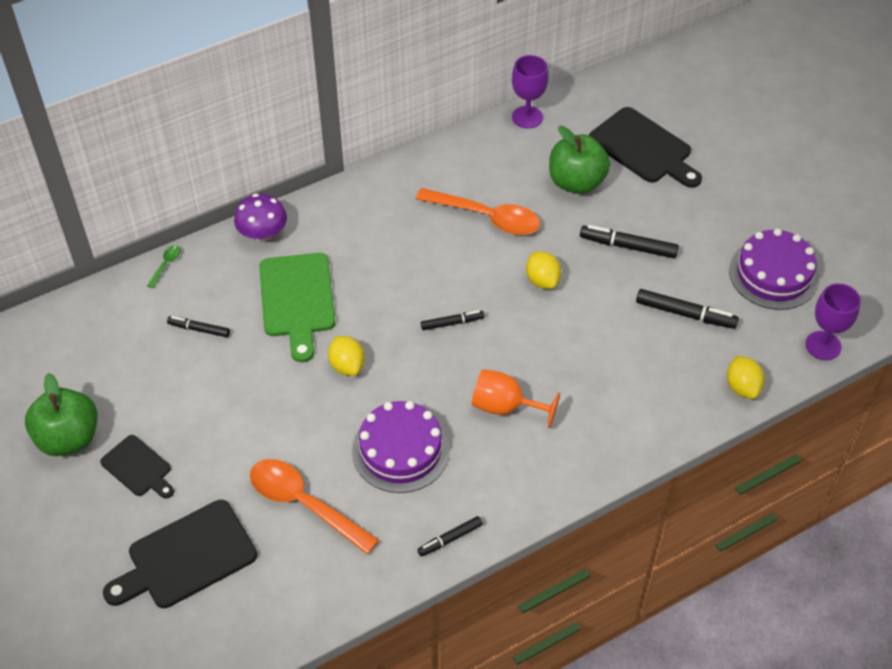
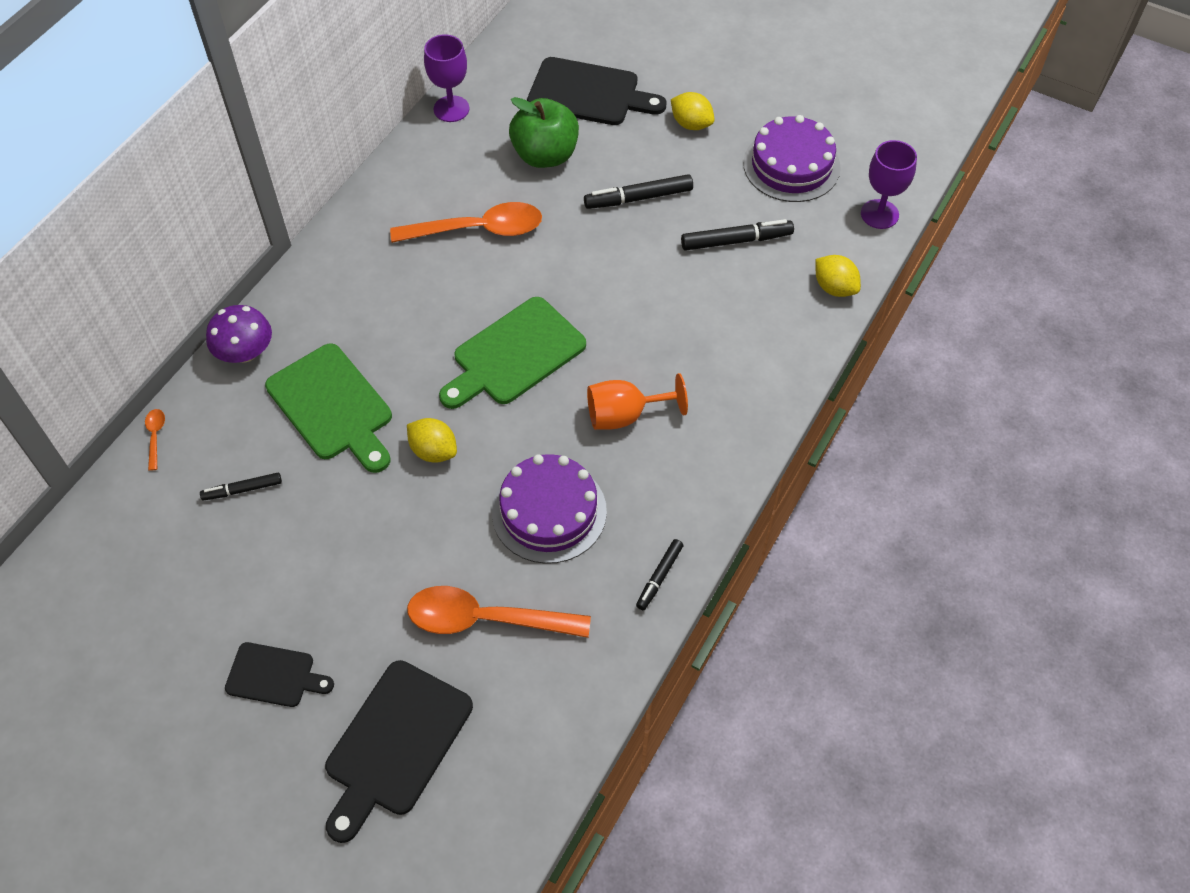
camera: 30 degrees left, 5 degrees up
green apple [25,373,98,456] -> none
green spoon [147,245,181,288] -> orange spoon [145,409,165,471]
black marker [421,310,484,330] -> green cutting board [439,297,586,409]
yellow lemon [526,251,561,289] -> yellow lemon moved to [671,92,715,130]

